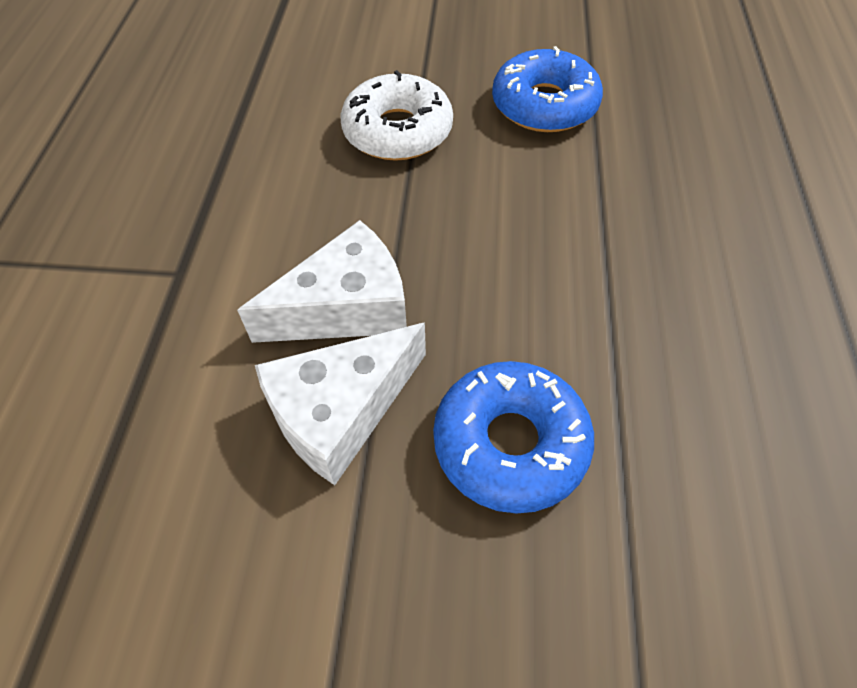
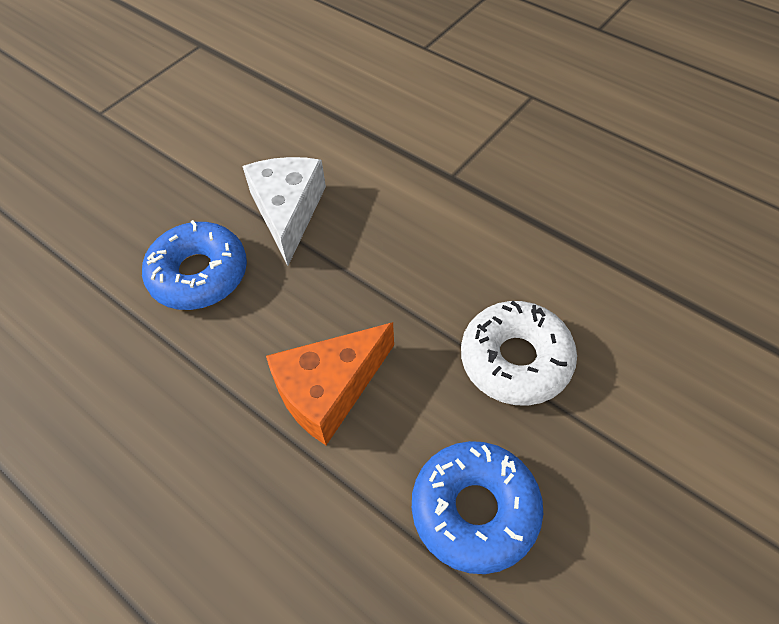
camera: 125 degrees right, 0 degrees up
white cheese [237,220,407,343] -> none
none -> orange cheese [266,322,394,445]

